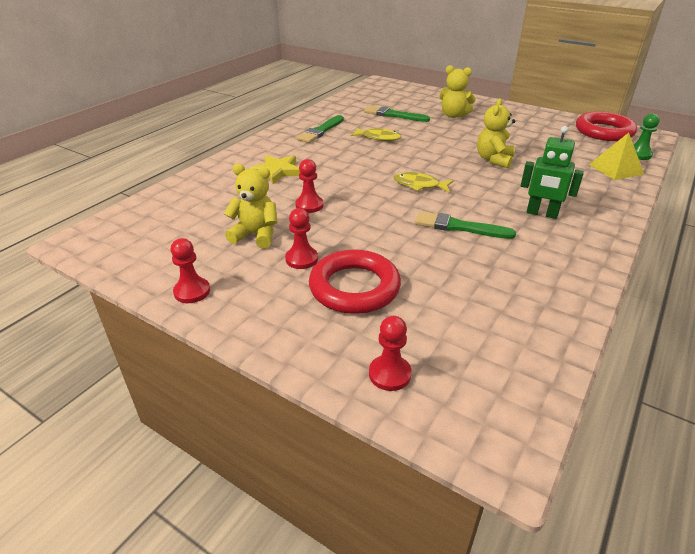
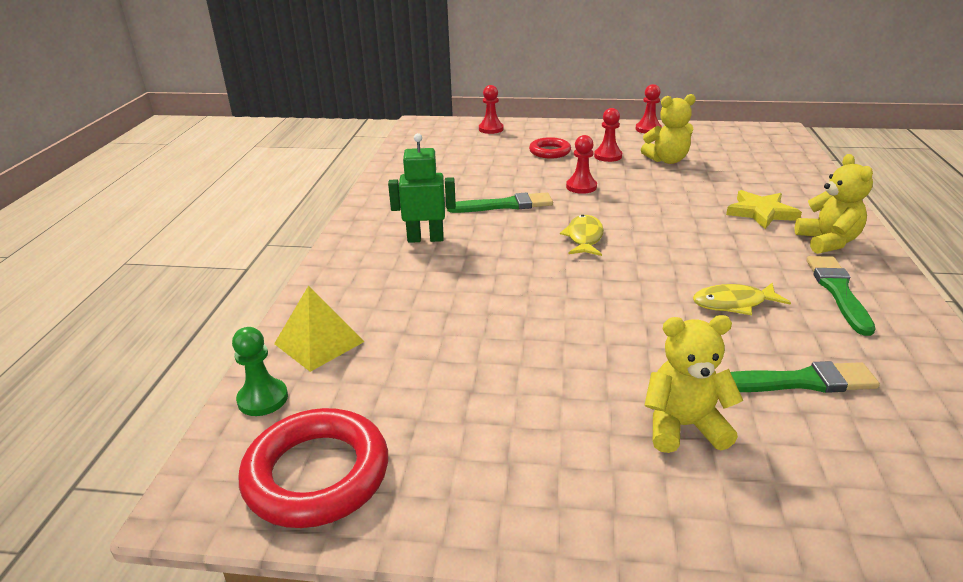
camera: 155 degrees right, 5 degrees down
red pawn [295,159,324,213] -> red pawn moved to [566,135,597,194]
red ring [309,249,401,314] -> red ring [529,137,571,159], size x0.59
yellow fish [394,172,454,192] -> yellow fish turned 75 degrees counterclockwise [560,215,604,256]
yellow teddy bear [477,98,515,168] -> yellow teddy bear moved to [795,154,873,254]

